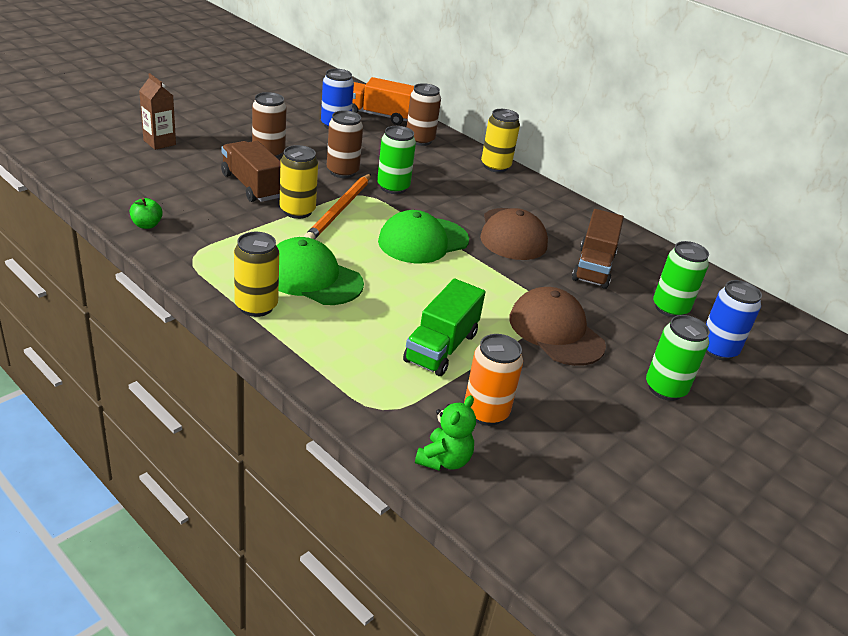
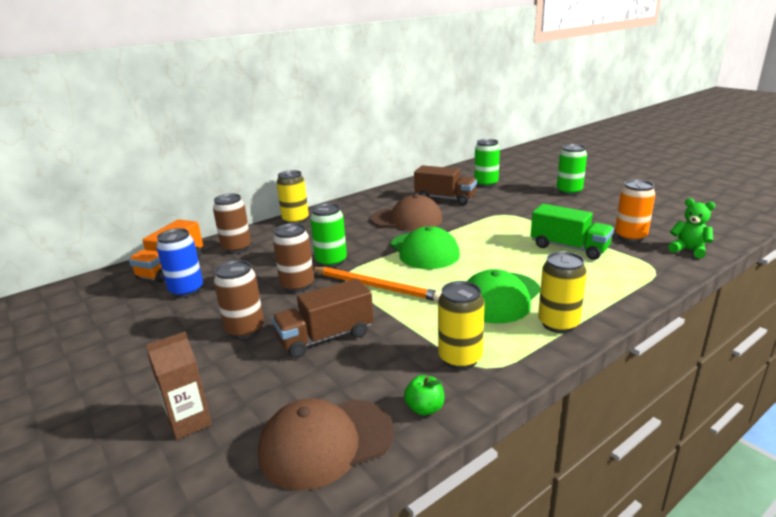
camera: 75 degrees left, 10 degrees down
yellow can [280,145,318,219] -> yellow can moved to [438,281,485,370]
brown cap [509,287,606,366] -> brown cap moved to [258,398,394,491]
blue can [706,280,762,360] -> none

